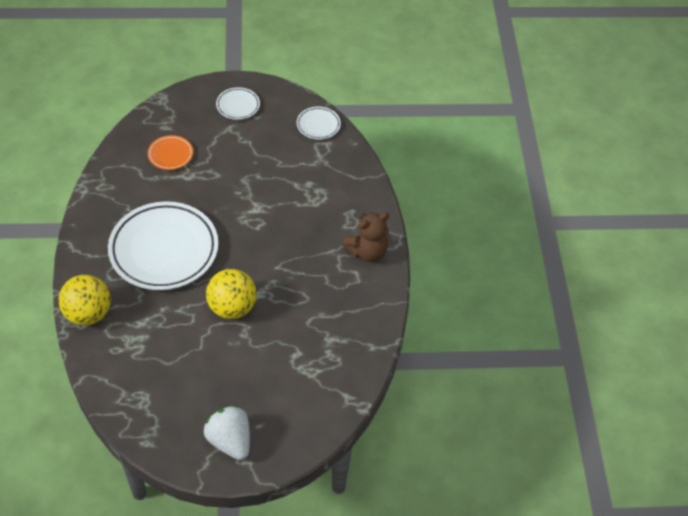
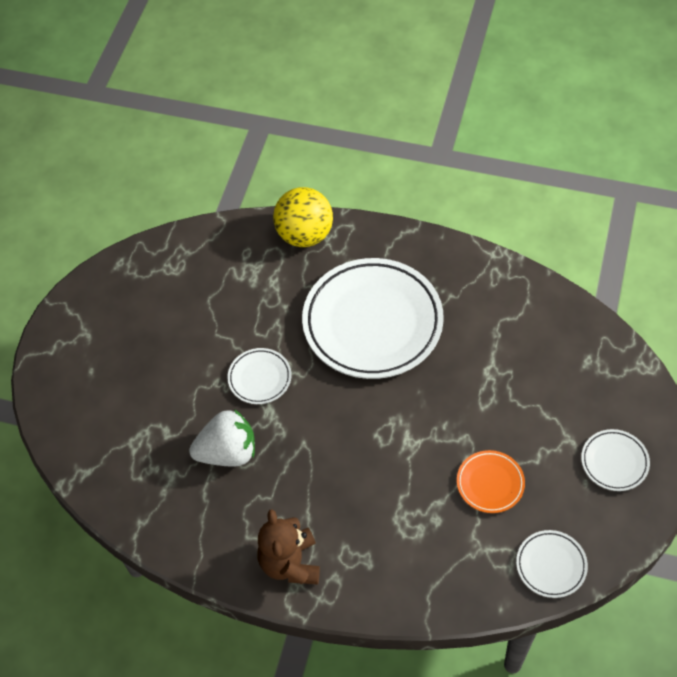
camera: 115 degrees right, 5 degrees up
orange plate [147,135,193,170] -> orange plate moved to [457,450,525,513]
white strawberry [204,405,250,460] -> white strawberry moved to [189,409,255,467]
yellow ball [206,269,257,319] -> white plate [228,348,291,404]

